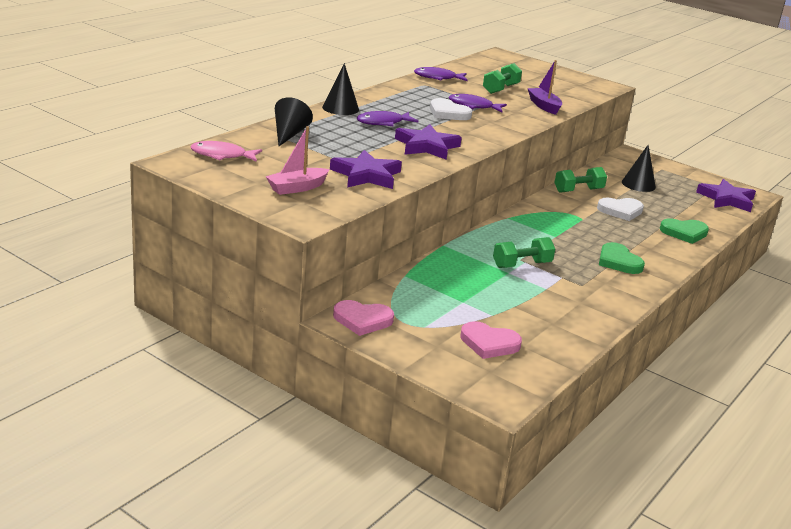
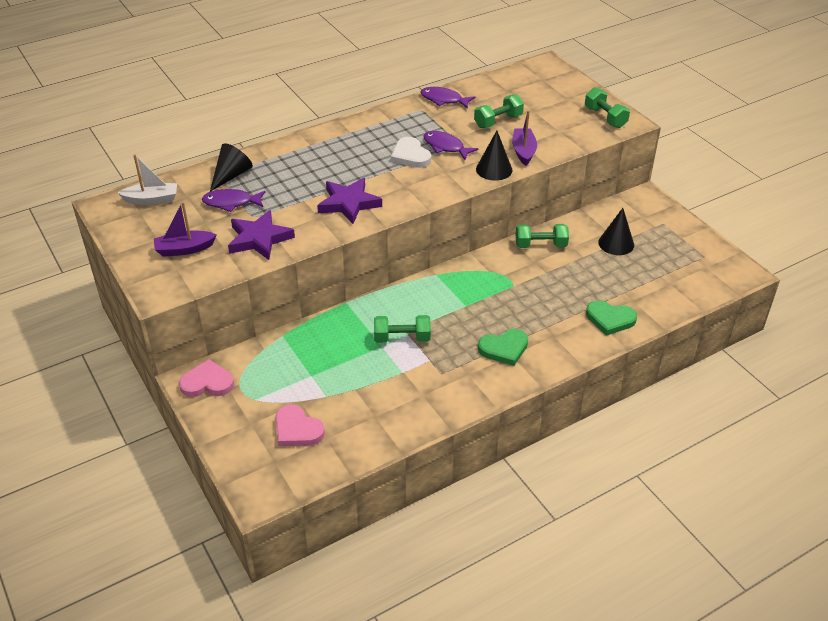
camera: 25 degrees right, 15 degrees up
pink fish [191,141,262,162] -> white boat [117,154,177,205]
pink boat [265,126,330,195] -> purple boat [154,202,217,257]
black cone [322,63,359,115] -> black cone moved to [476,130,512,181]
pink heart [333,300,394,336] -> pink heart turned 150 degrees clockwise [179,359,234,397]
purple fish [357,111,419,126] -> purple fish moved to [202,189,266,212]
white heart [597,198,644,221] -> none
green heart [599,242,645,274] -> green heart turned 105 degrees counterclockwise [478,329,528,366]
purple star [696,179,756,212] -> none
none -> green dumbbell [585,87,630,128]

